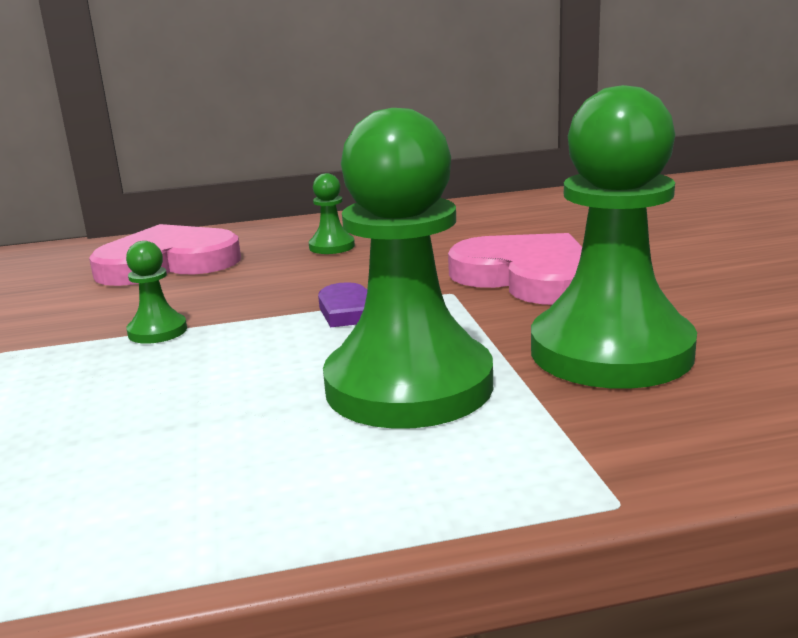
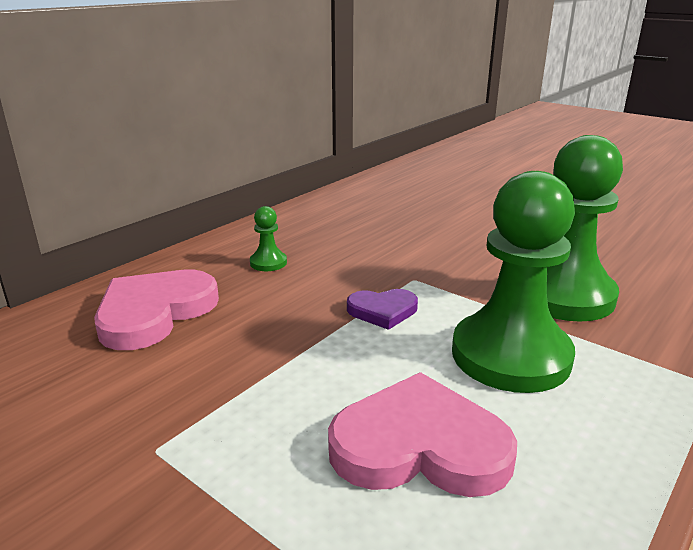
camera: 40 degrees left, 5 degrees up
green pawn [126,241,187,344] -> none
pink heart [448,233,582,305] -> pink heart moved to [328,372,517,497]

